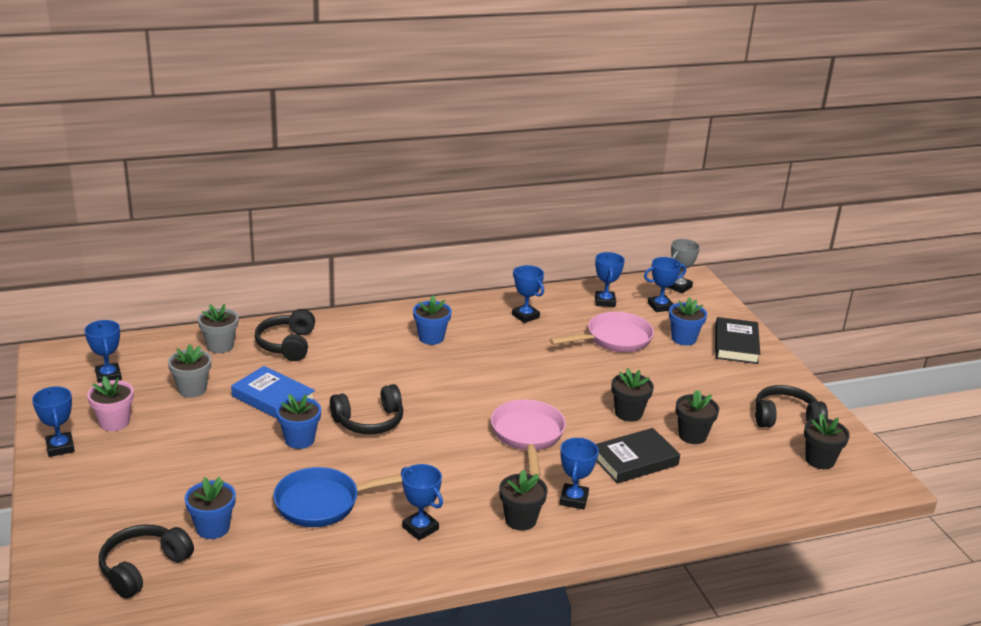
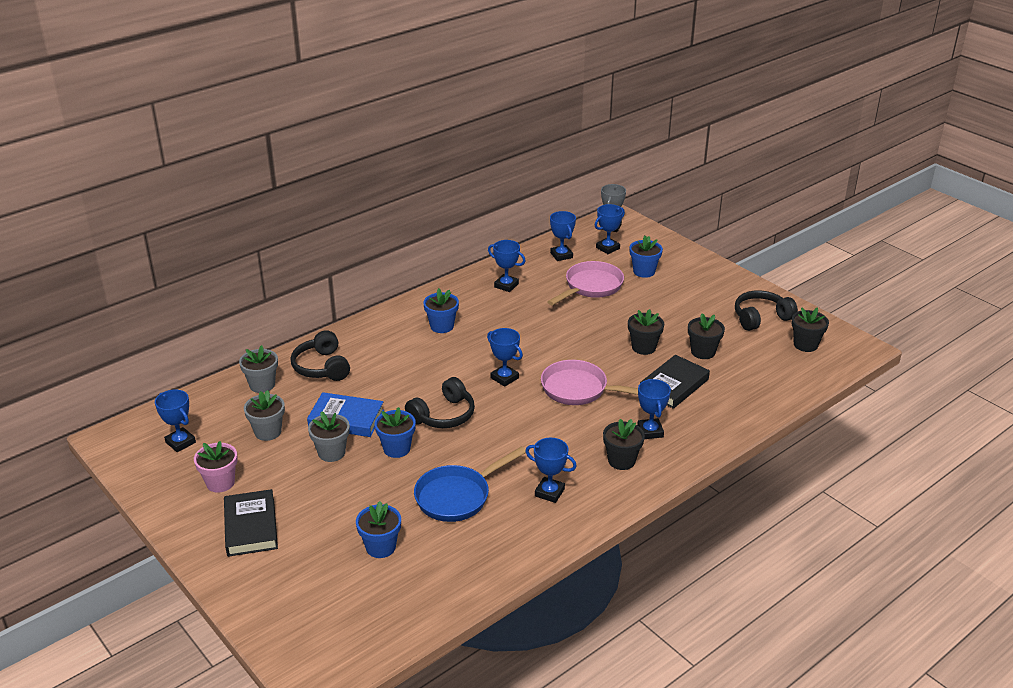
camera: 20 degrees left, 5 degrees up
blue trophy [32,387,75,457] -> blue trophy moved to [487,328,523,387]
black headphones [99,525,194,599] -> none
pink pan [491,399,566,477] -> pink pan turned 45 degrees counterclockwise [541,360,638,405]
black book [715,317,760,364] -> black book moved to [224,489,278,557]
none -> grey flower pot [308,411,350,462]

